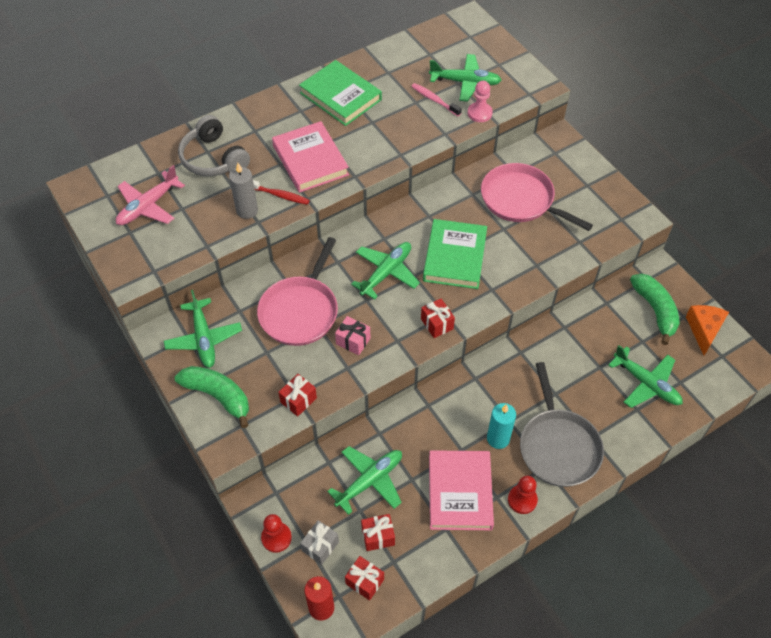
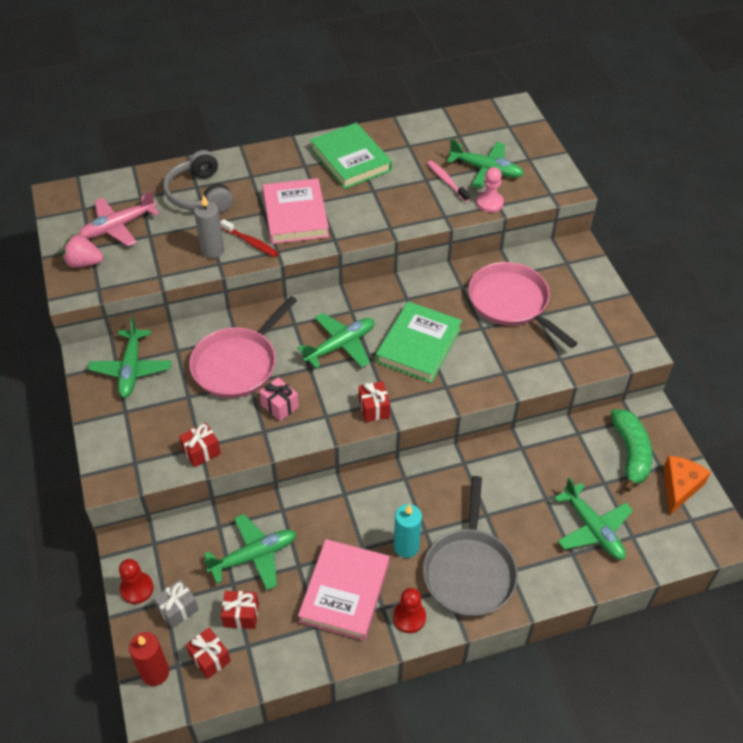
camera: 15 degrees right, 5 degrees down
green banana [175,366,249,428] -> none
none -> pink strawberry [63,234,103,268]

